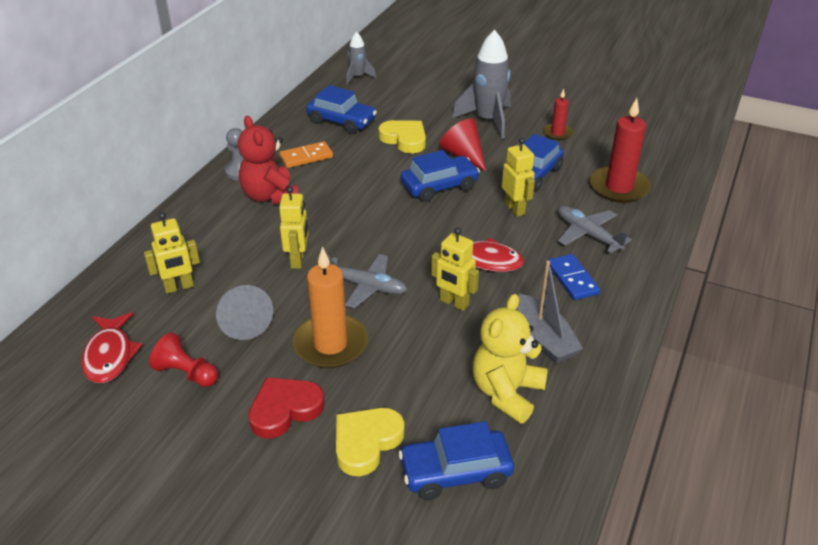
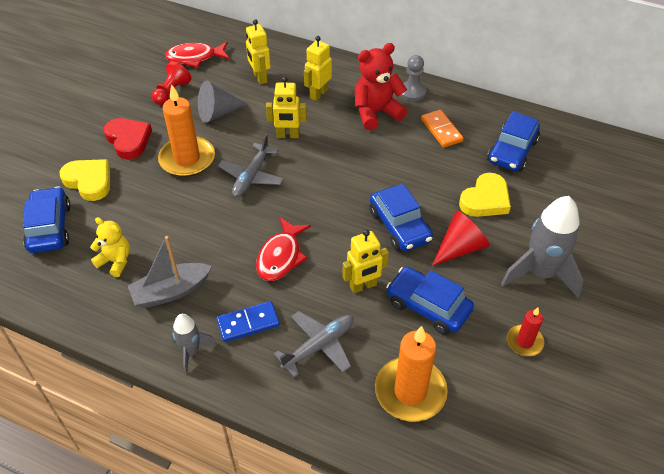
camera: 90 degrees right, 10 degrees up
grey rocket [346,32,376,84] -> grey rocket moved to [171,314,216,374]
yellow robot [431,227,479,311] -> yellow robot moved to [304,36,332,101]
yellow teddy bear [472,294,548,424] -> yellow teddy bear [90,217,130,277], size x0.63
red candle [590,98,651,203] -> orange candle [375,326,448,422]

